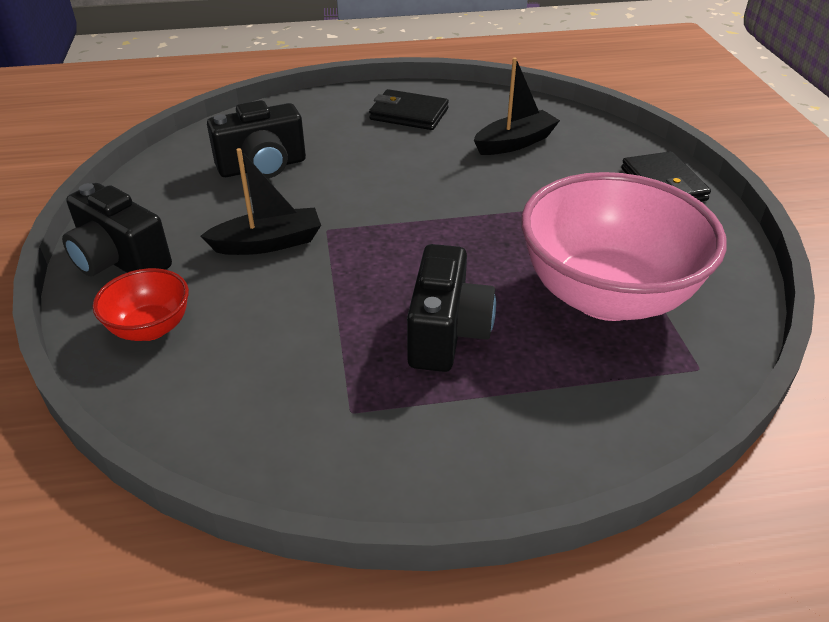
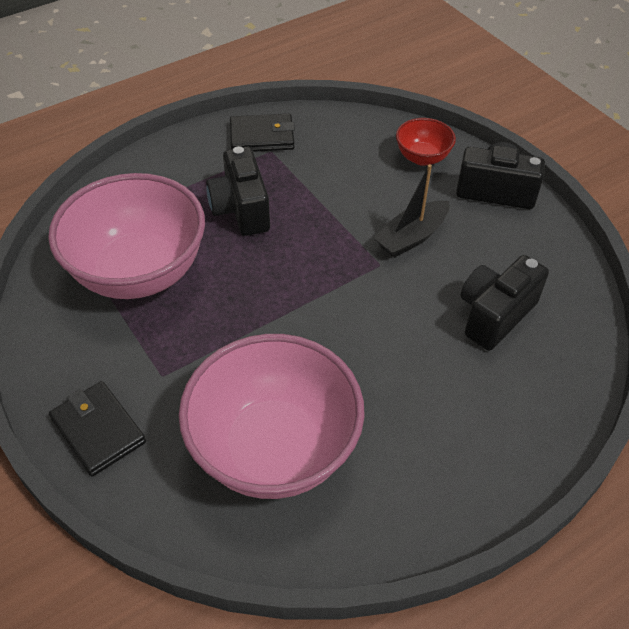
camera: 155 degrees right, 10 degrees up
black wallet [369,89,449,130] -> black wallet moved to [230,114,295,152]
black boat [474,57,560,155] -> pink bowl [179,334,365,499]

